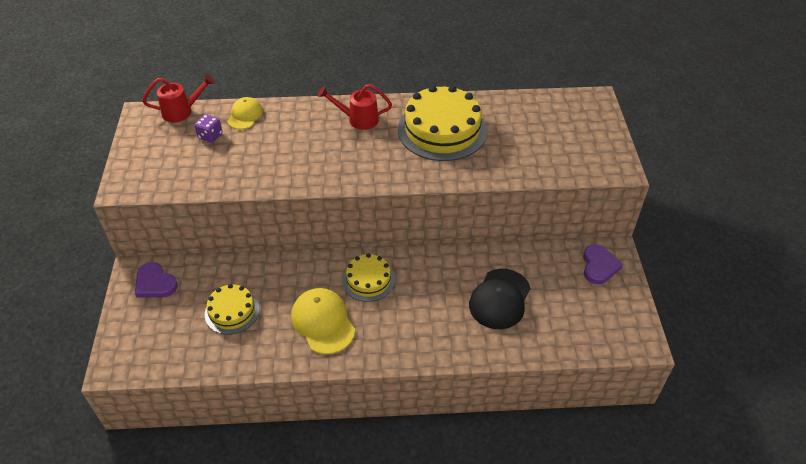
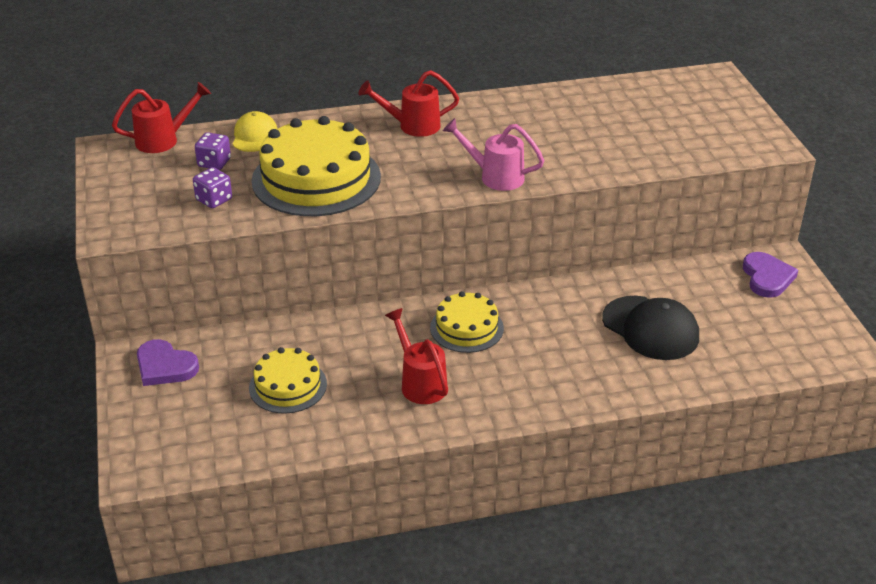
camera: 10 degrees left, 10 degrees down
yellow cap [291,288,356,354] -> red watering can [385,308,448,404]
yellow cake [398,85,487,161] -> yellow cake moved to [251,116,381,216]
black cap [469,269,531,329] -> black cap turned 60 degrees counterclockwise [602,296,699,360]
none -> purple dice [193,167,232,208]
none -> pink watering can [443,118,545,191]

